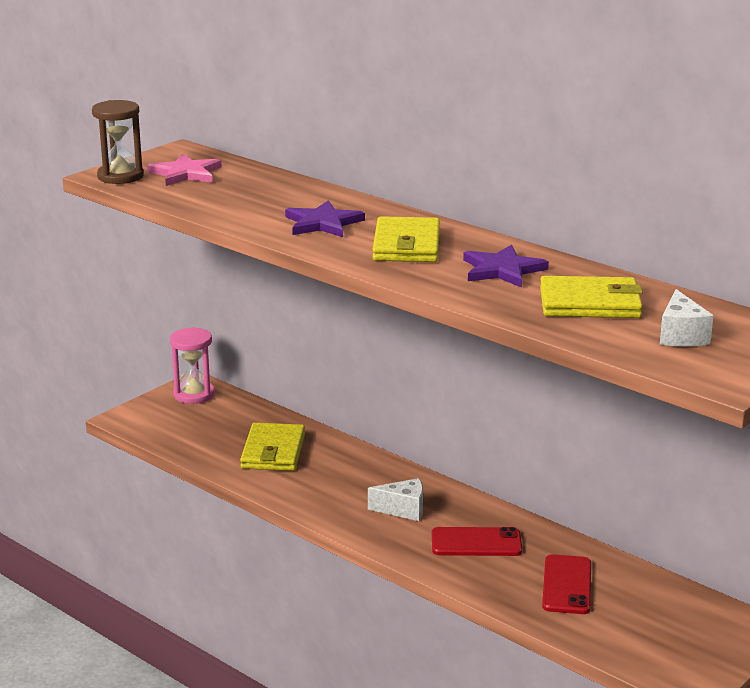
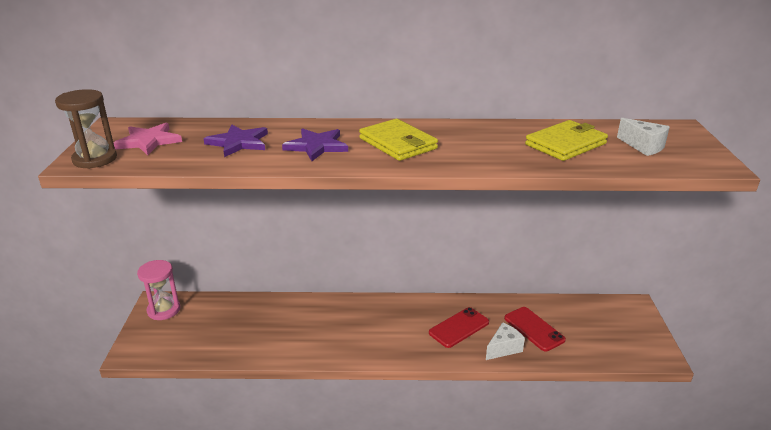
camera: 40 degrees left, 5 degrees up
yellow wallet [240,422,305,471] -> none
white cheese [368,478,423,521] -> white cheese moved to [486,322,525,360]
purple star [463,245,549,287] -> purple star moved to [203,124,268,157]

